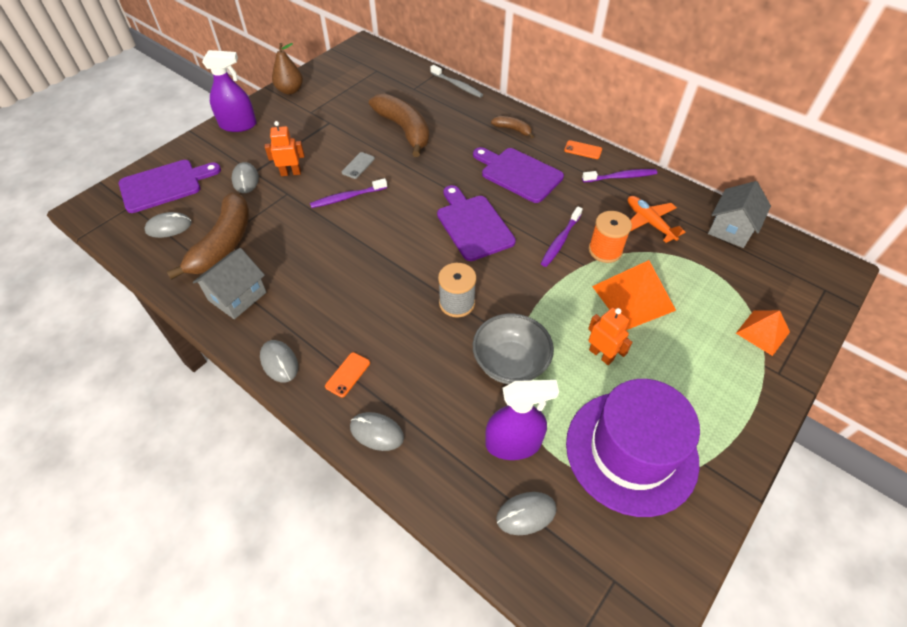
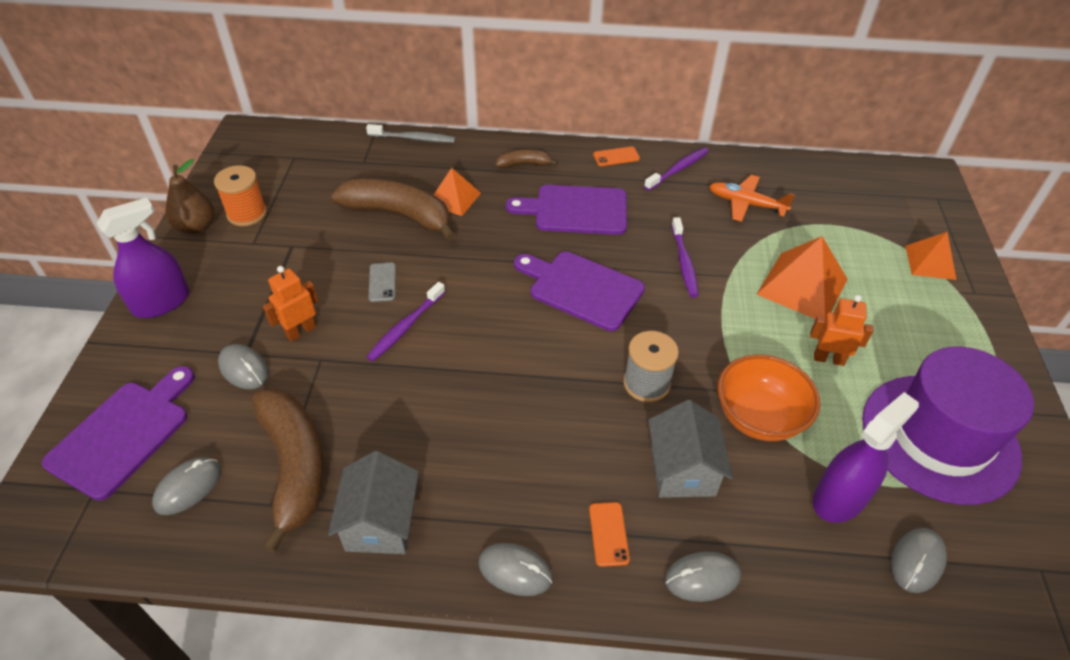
camera: 35 degrees left, 5 degrees down
grey bowl [473,314,554,384] -> orange bowl [717,354,820,441]
orange spool [589,211,632,263] -> orange spool moved to [214,165,267,226]
grey house [708,181,771,248] -> grey house moved to [648,400,733,498]
none -> orange pyramid [434,168,481,216]

